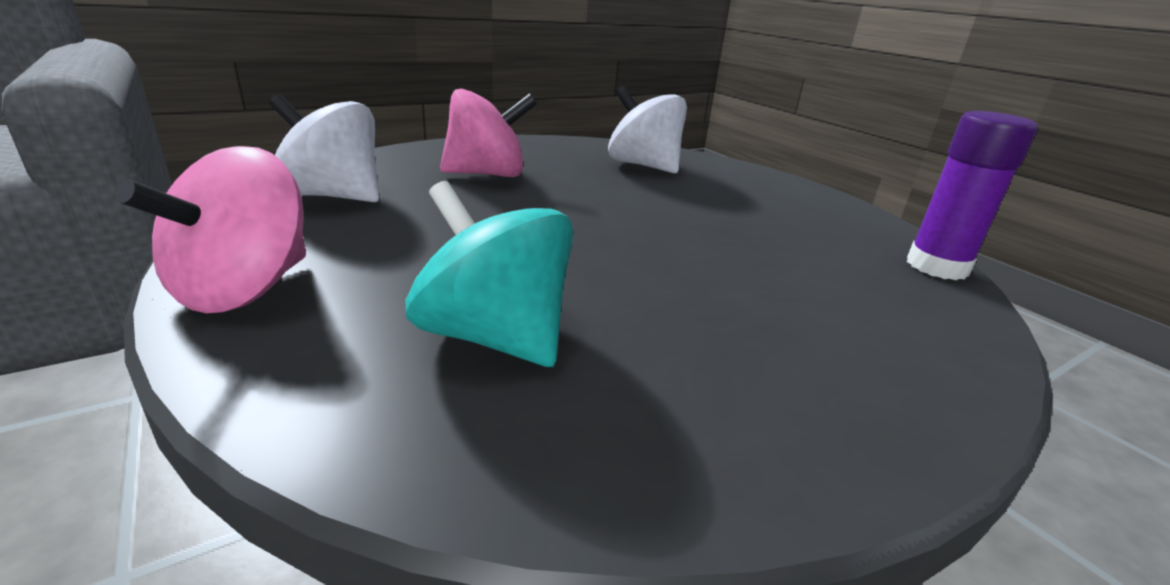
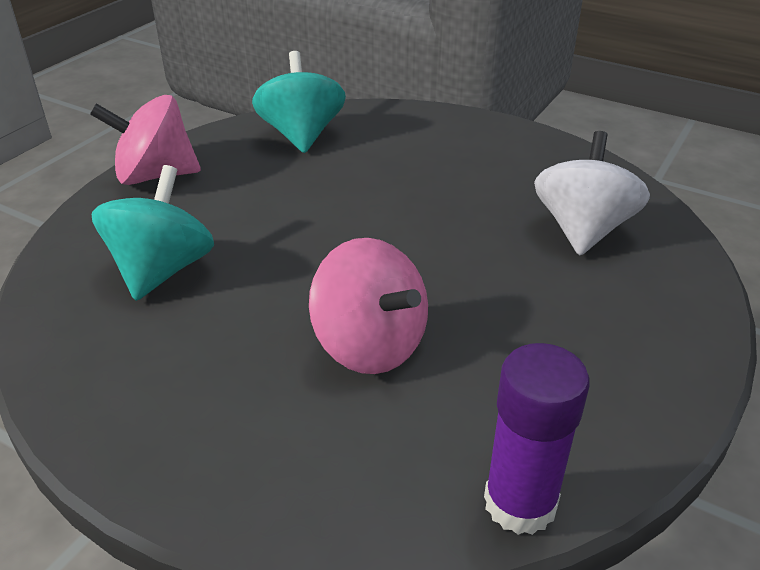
camera: 65 degrees right, 10 degrees up
white spinning top [269,94,380,202] -> turquoise spinning top [252,51,346,153]
pink spinning top [440,89,537,177] -> pink spinning top moved to [309,238,428,374]

